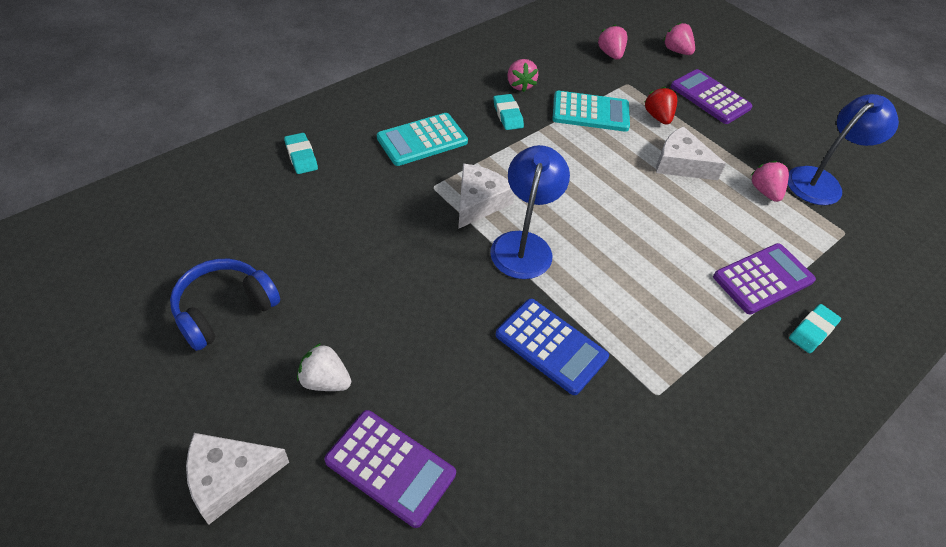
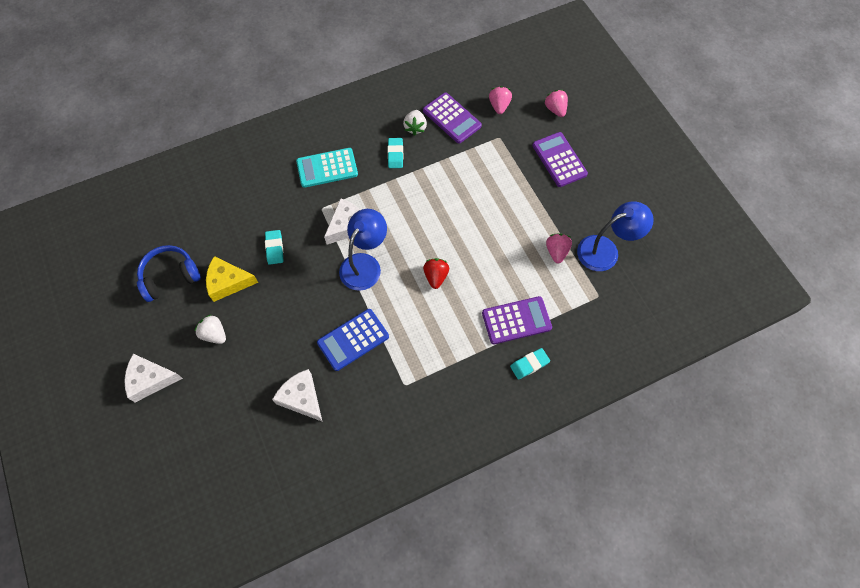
camera: 20 degrees right, 15 degrees up
turquoise eraser [284,133,318,174] -> turquoise eraser moved to [265,230,283,265]
purple calculator [324,410,456,528] -> purple calculator moved to [423,92,482,143]
blue calculator [496,299,609,395] -> blue calculator turned 90 degrees clockwise [317,309,389,371]
pink strawberry [507,59,538,92] -> white strawberry [403,110,427,136]
turquoise calculator [552,91,630,132] -> none
red strawberry [645,87,677,125] -> red strawberry moved to [423,258,449,289]
white cheese [656,126,726,180] -> white cheese moved to [272,369,323,422]
none -> yellow cheese [206,256,258,302]

